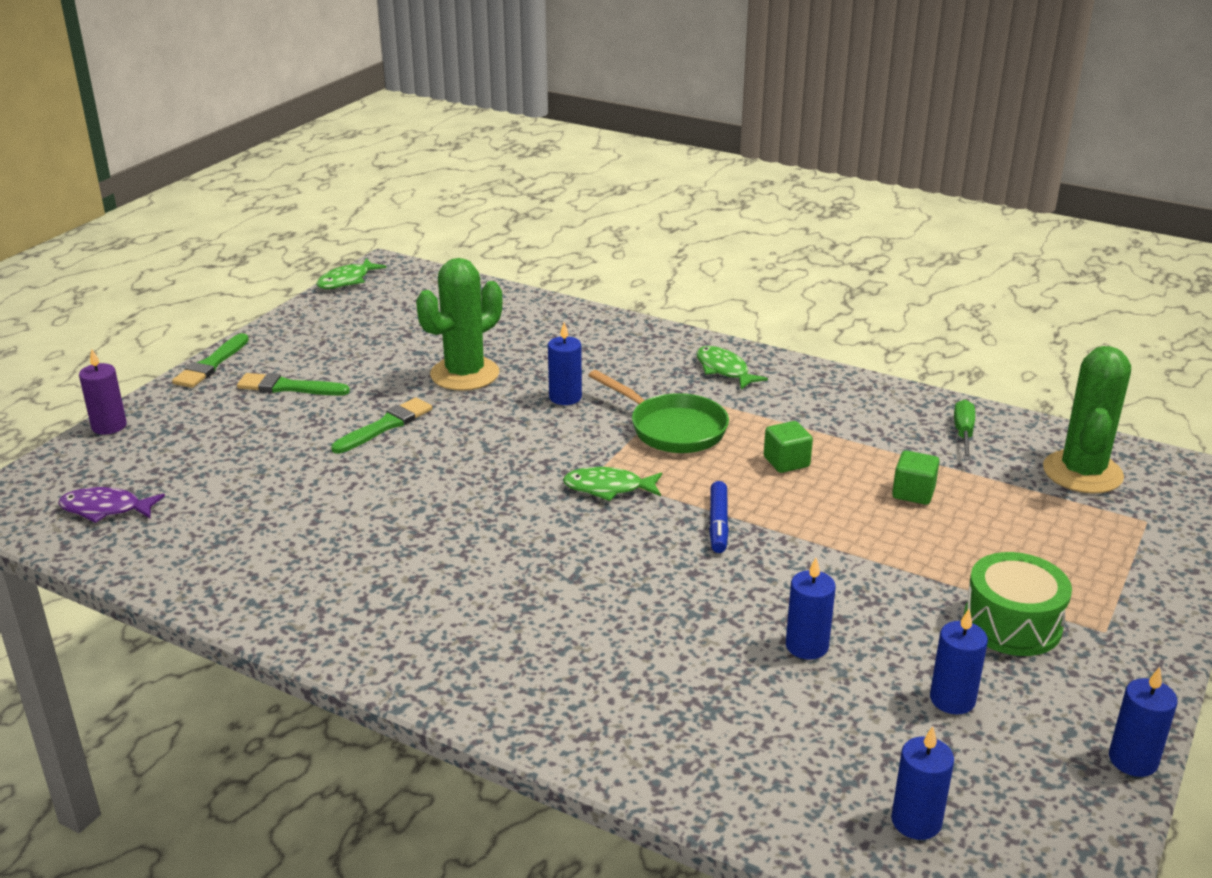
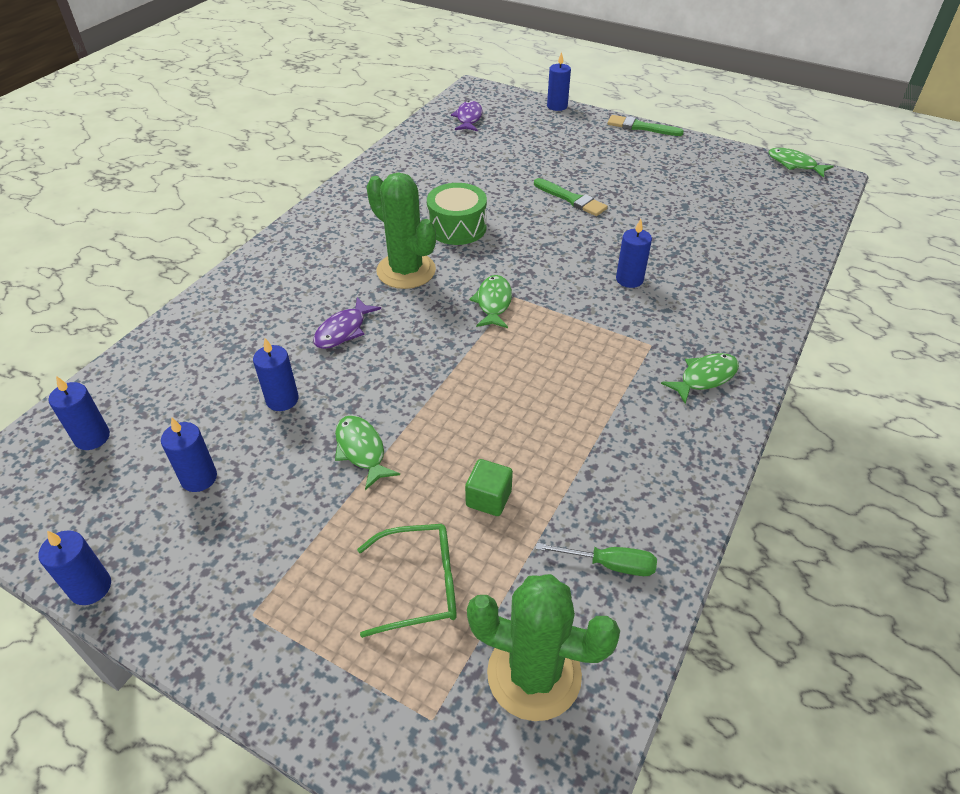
camera: 90 degrees right, 15 degrees up
purple candle [79,349,127,435] -> blue candle [547,52,571,111]
green brush [237,373,350,396] -> none
green cactus [416,258,502,391] -> green cactus moved to [366,172,436,289]
green pan [588,370,729,453] -> none
blue marker [709,481,729,553] -> none
green cube [764,421,813,473] -> none
green drum [963,552,1072,656] -> green drum moved to [427,183,487,245]
none -> purple fish [313,297,381,349]
none -> green fish [335,415,400,490]
none -> green glasses [357,524,457,638]

